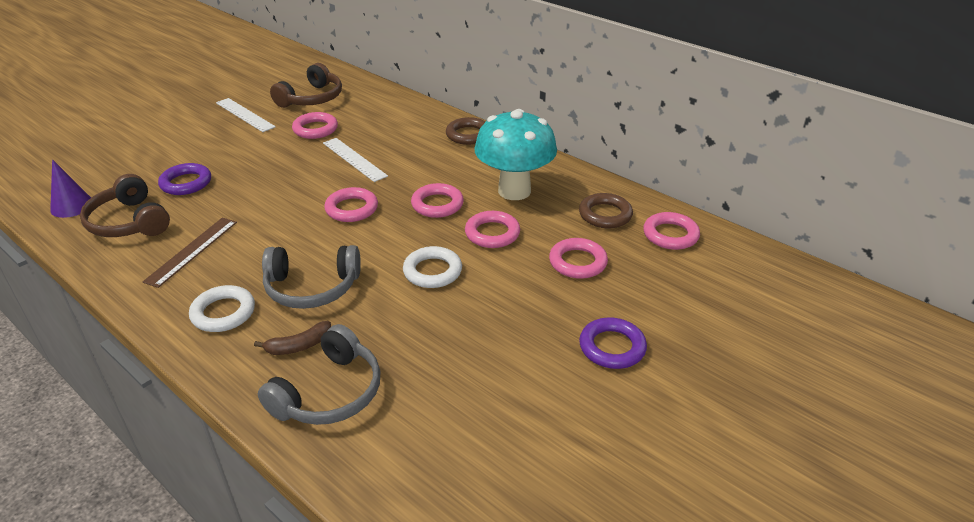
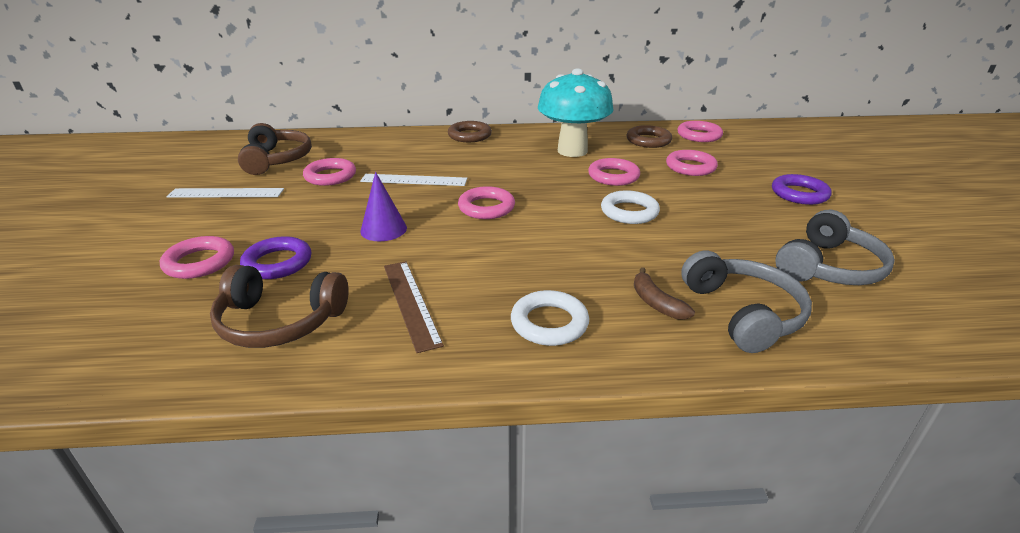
camera: 45 degrees left, 5 degrees down
purple cone [50,159,91,218] -> purple cone moved to [360,172,407,241]
brown banana [254,321,331,355] -> brown banana turned 135 degrees clockwise [634,267,695,319]
grey headphones [262,245,361,309] -> grey headphones moved to [775,210,895,285]
pink ring [411,183,464,218] -> pink ring moved to [160,236,234,279]

